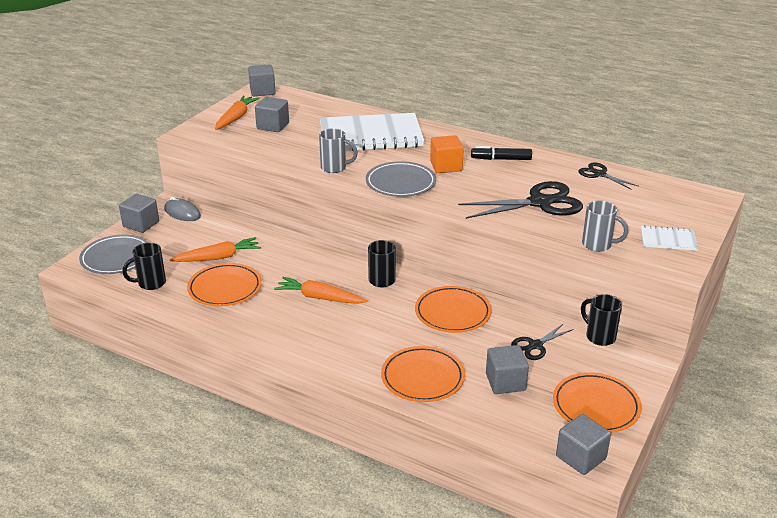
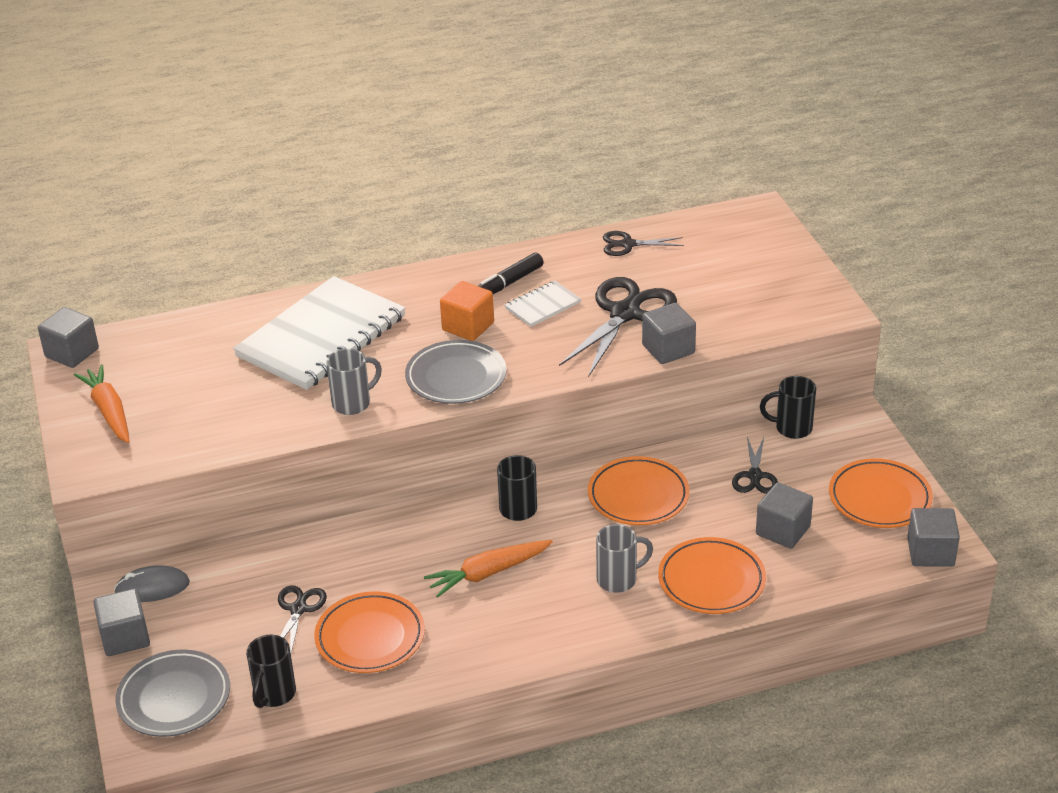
camera: 45 degrees left, 5 degrees up
orange carrot [169,237,261,262] -> black scissors [278,585,327,653]
grey cube [255,97,289,132] -> grey cube moved to [642,303,696,364]
grey mug [582,200,629,252] -> grey mug moved to [596,524,653,593]
white notebook [641,225,698,251] -> white notebook moved to [505,281,581,327]

